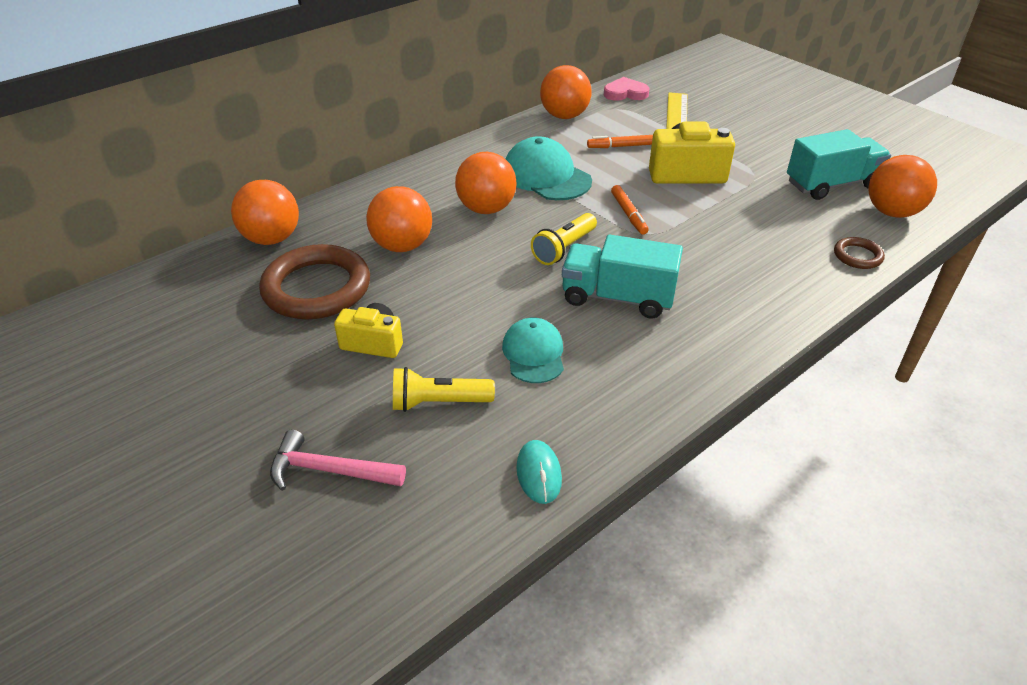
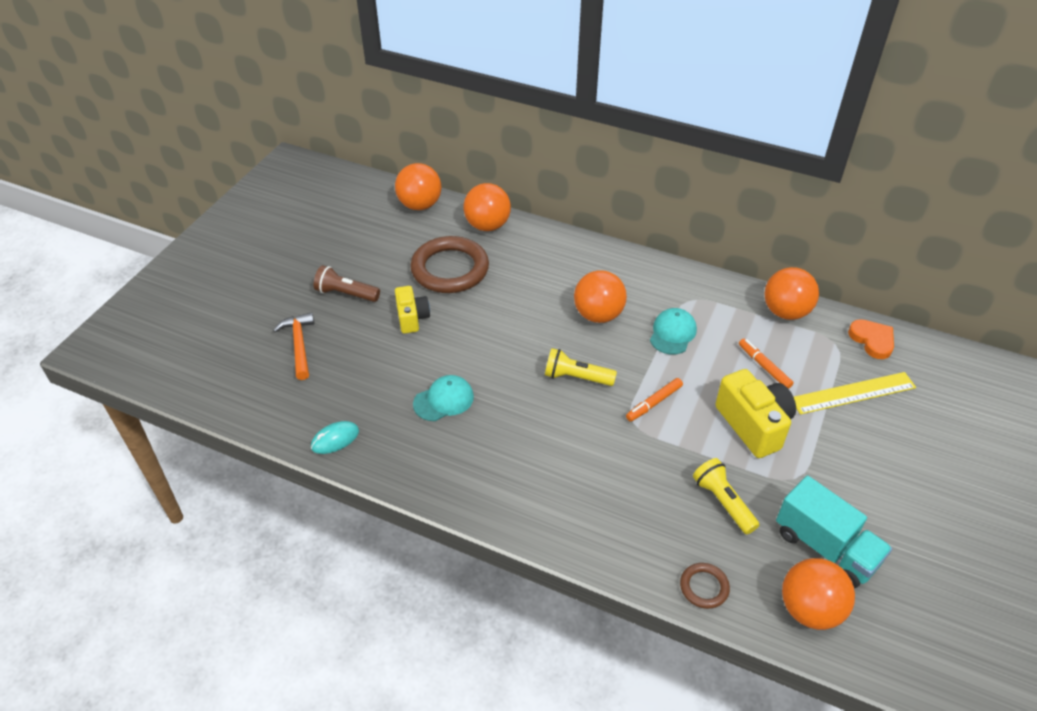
camera: 65 degrees right, 5 degrees up
pink hammer [270,430,406,491] -> orange hammer [273,312,314,380]
orange ball [366,186,432,252] -> orange ball moved to [395,163,441,210]
yellow flashlight [393,367,495,412] -> yellow flashlight moved to [693,458,759,534]
turquoise cap [505,136,592,200] -> turquoise cap [650,308,697,355], size x0.65
turquoise truck [562,235,683,318] -> none
pink heart [604,77,649,101] -> orange heart [848,319,894,359]
none -> brown flashlight [314,265,380,302]

